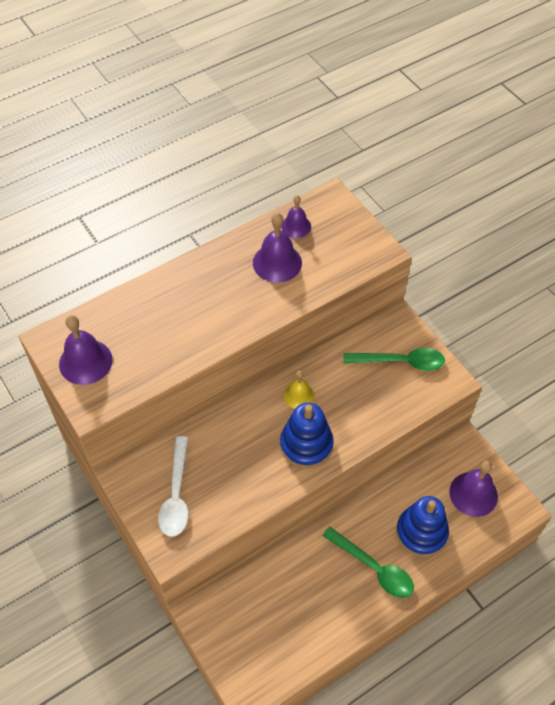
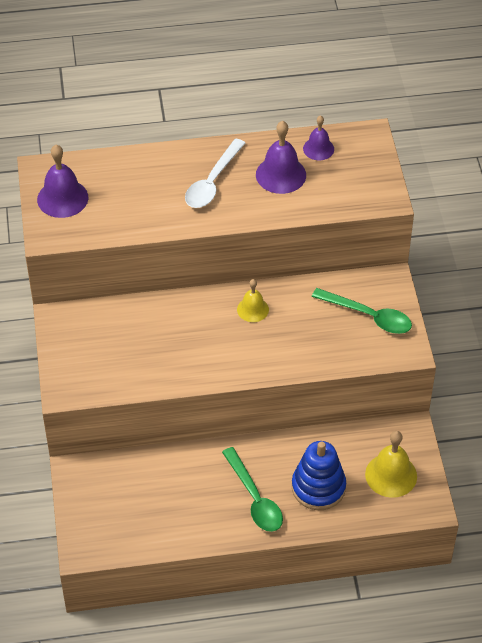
camera: 25 degrees right, 5 degrees down
white spoon [158,436,188,537] -> white spoon moved to [185,138,245,208]
blue stacking toy [280,402,334,469] -> none
purple bell [449,460,498,517] -> yellow bell [365,431,417,498]

